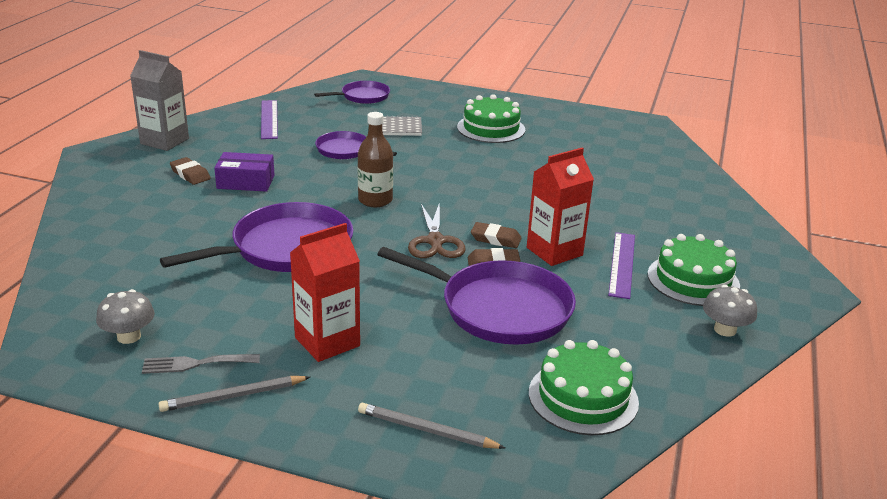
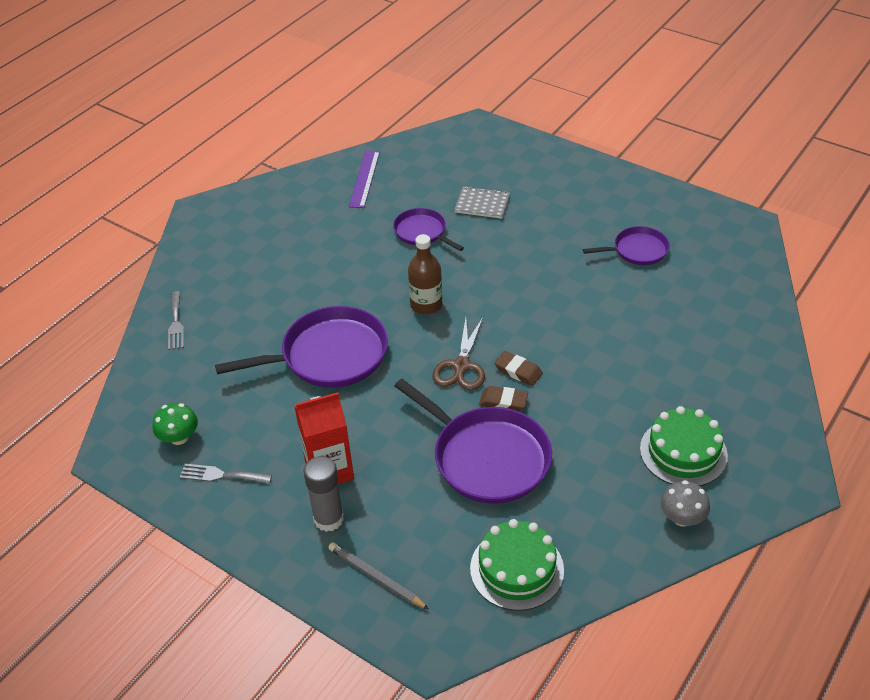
camera: 20 degrees right, 15 degrees up
grey mushroom [96,289,155,344] -> green mushroom [153,403,198,445]
grey carton [130,50,189,151] -> none
grey pencil [159,376,310,412] -> none
brown eraser [170,157,211,185] -> none
purple box [214,152,274,192] -> none
purple pan [314,81,390,104] -> purple pan moved to [583,226,670,265]
green cake [457,94,525,143] -> none
red carton [527,148,594,266] -> none
purple ruler [608,232,635,299] -> none
none -> grey fork [168,291,184,350]
none -> grey glue stick [304,456,344,532]

